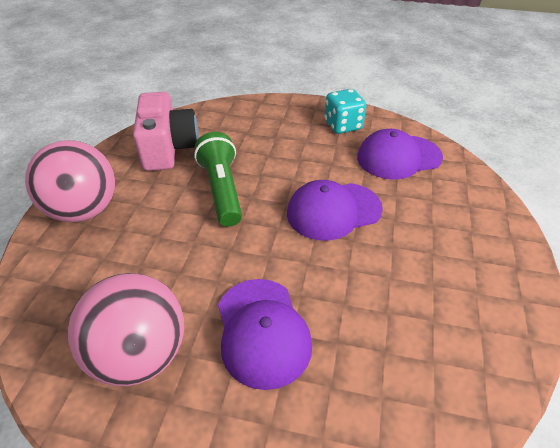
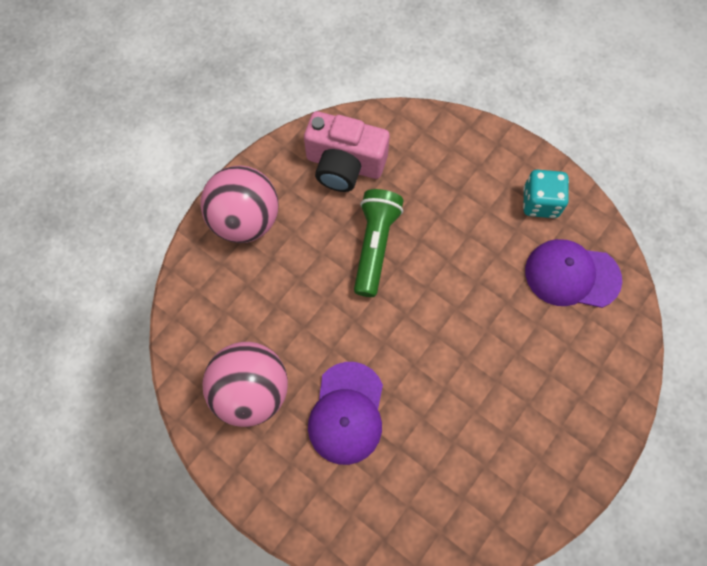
camera: 25 degrees right, 25 degrees up
pink camera [133,92,199,171] -> pink camera turned 90 degrees clockwise [304,111,390,192]
purple cap [287,180,383,241] -> none

